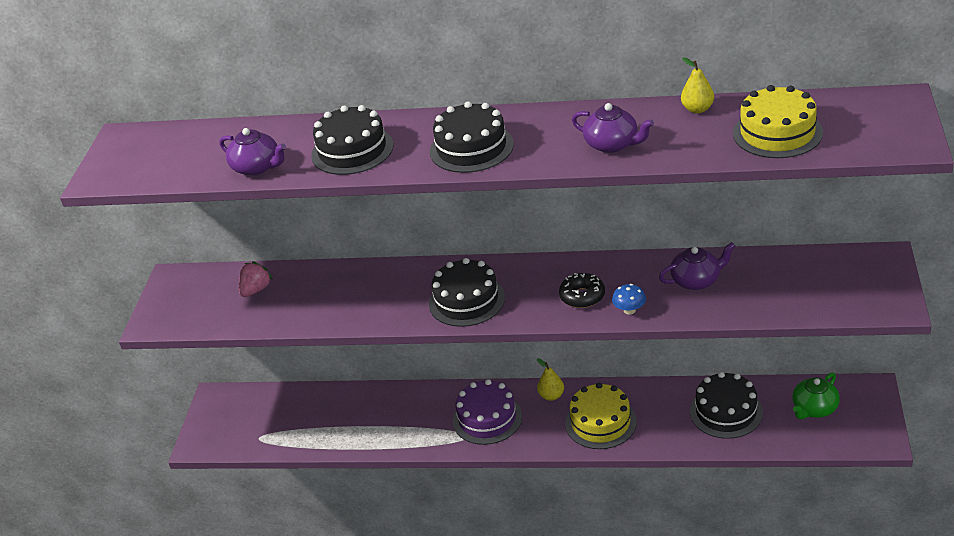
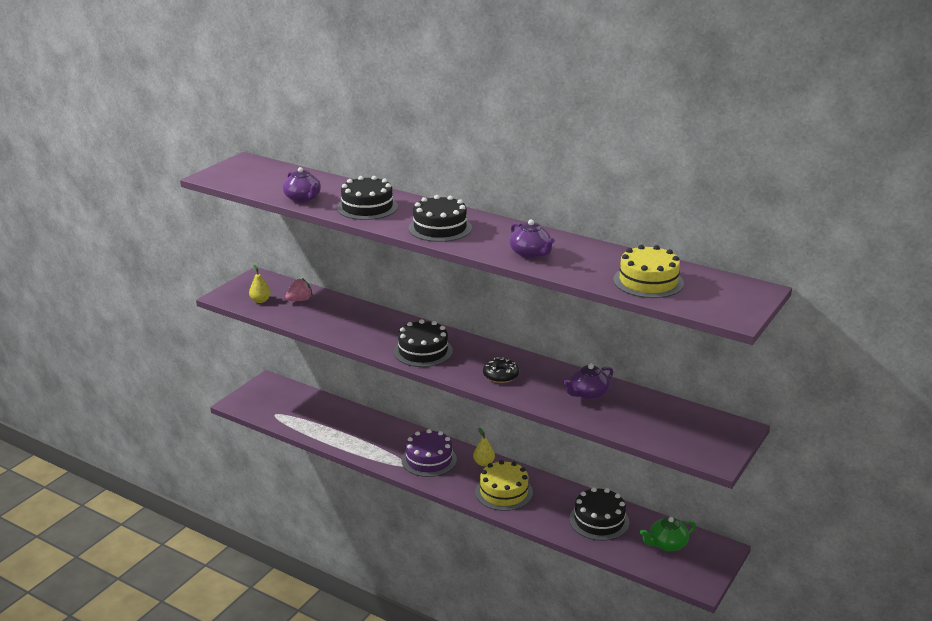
camera: 20 degrees right, 10 degrees down
blue mushroom [612,284,646,315] -> none
purple teapot [659,242,735,290] -> purple teapot turned 135 degrees clockwise [563,364,613,400]
yellow pear [681,57,714,113] -> yellow pear moved to [249,265,271,303]

